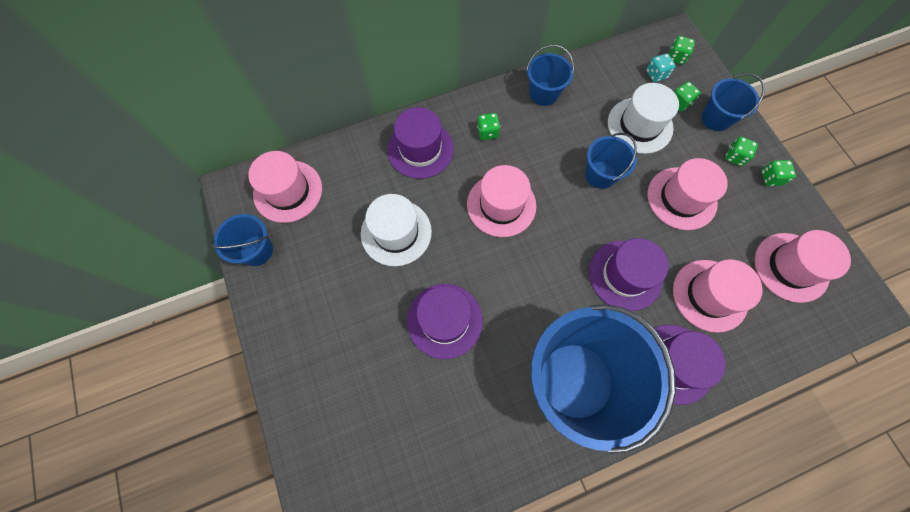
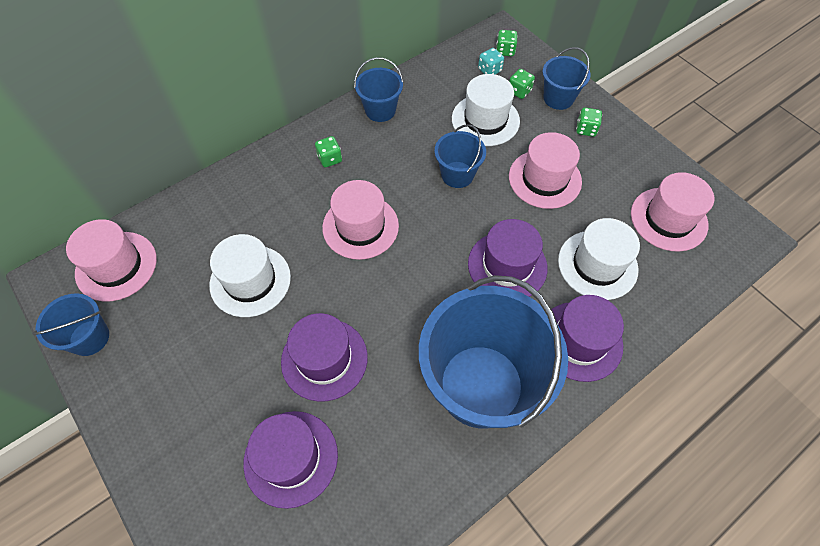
camera: 15 degrees left, 10 degrees down
purple hat [387,107,454,179] -> purple hat moved to [243,411,338,509]
pink hat [673,259,763,333] -> white hat [558,218,640,300]
green dice [761,160,796,186] -> none

